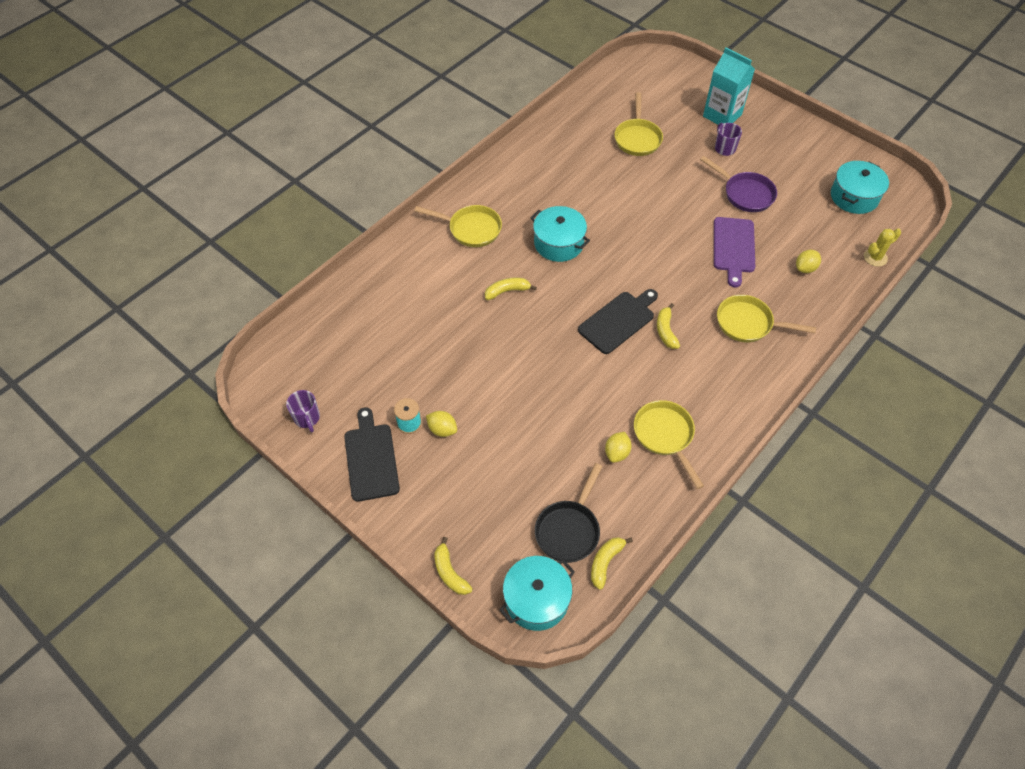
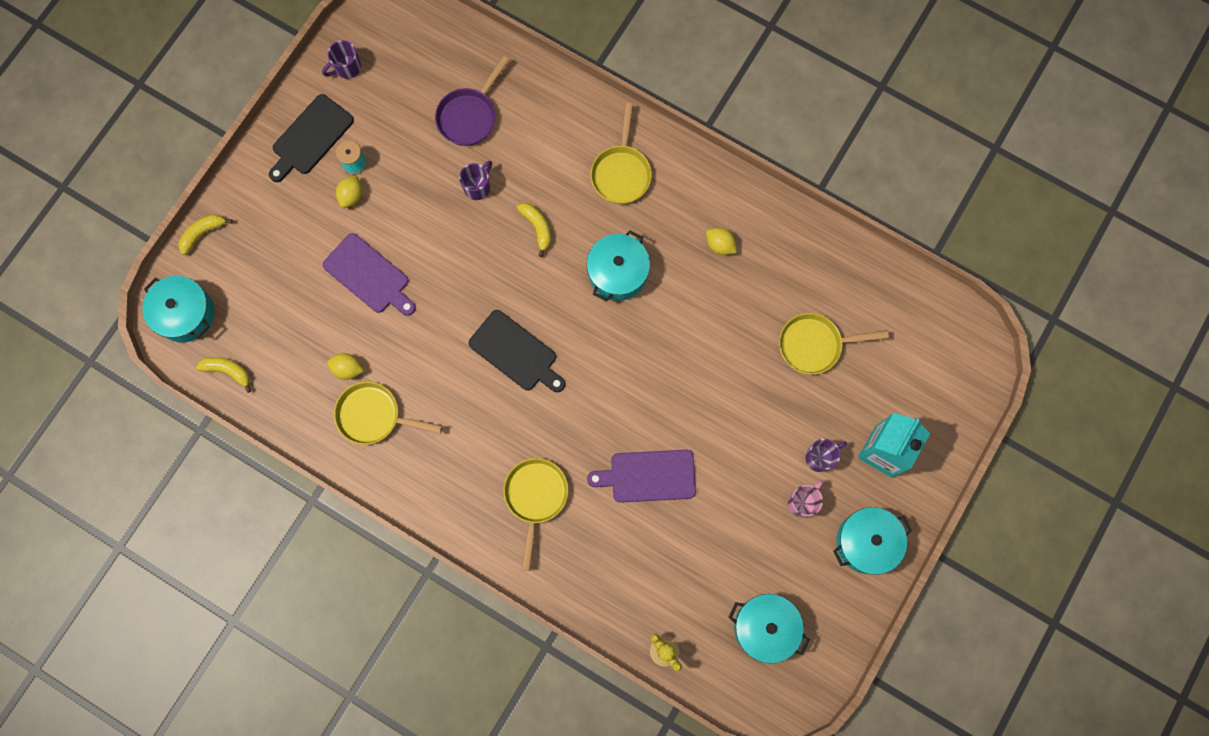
camera: 80 degrees right, 20 degrees up
black cutting board [344,407,400,502] -> black cutting board turned 150 degrees clockwise [269,94,354,182]
black pan [535,463,603,563] -> none
yellow pan [634,400,704,489] -> yellow pan turned 135 degrees counterclockwise [334,381,442,445]
yellow banana [657,303,680,349] -> none
purple pan [700,156,777,212] -> purple pan moved to [435,56,510,146]
yellow lemon [796,250,821,273] -> yellow lemon moved to [706,228,737,255]
none -> purple cutting board [323,233,416,316]
none -> purple mug [459,161,492,200]
none -> pink mug [788,480,823,518]
none -> turquoise pot [833,507,912,575]

